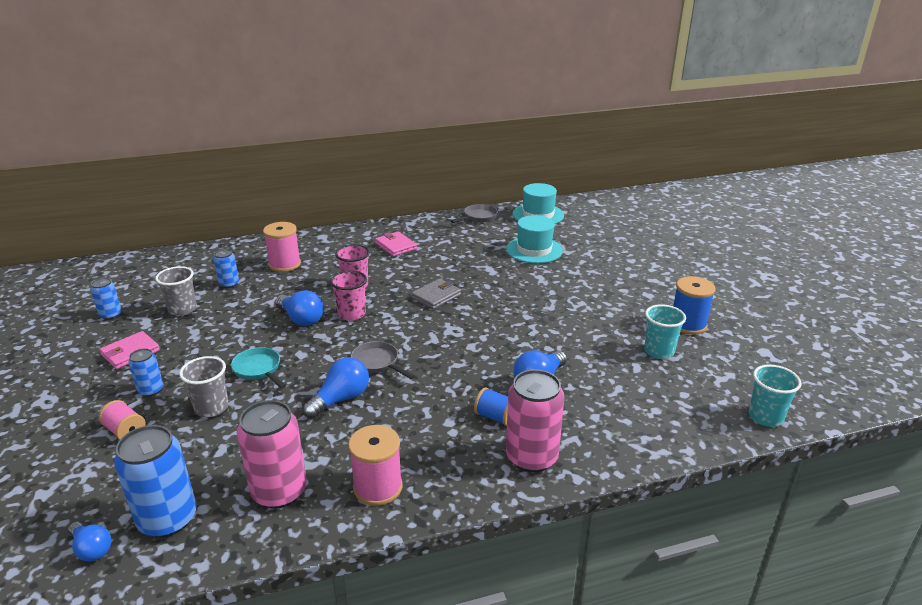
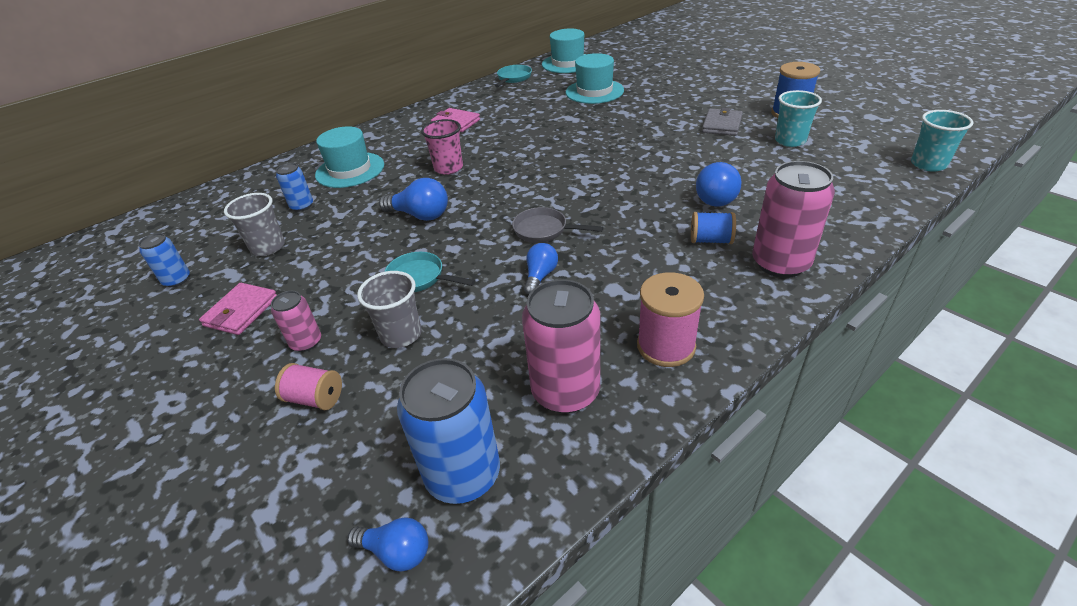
camera: 20 degrees left, 10 degrees up
blue can [128,348,163,397] -> pink can [271,291,321,352]
pink spool [263,222,301,272] -> turquoise hat [315,126,384,188]
blue light bulb [303,357,369,418] -> blue light bulb [524,243,558,295], size x0.65
pink cup [330,270,367,321] -> none
grey wallet [411,279,461,309] -> grey wallet moved to [702,107,743,136]
grey pan [451,204,498,223] -> turquoise pan [495,65,532,87]

